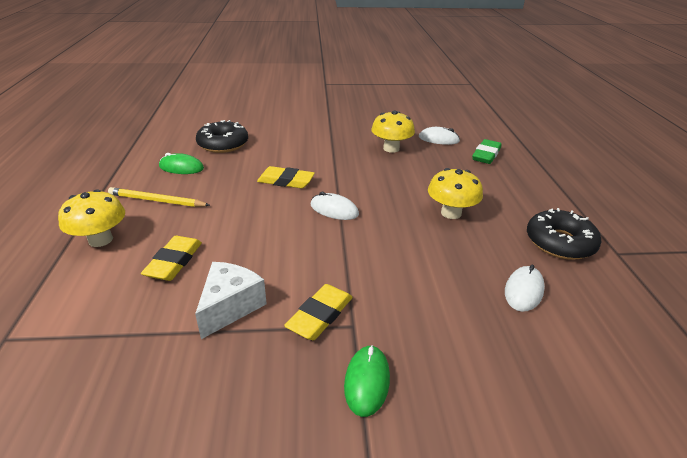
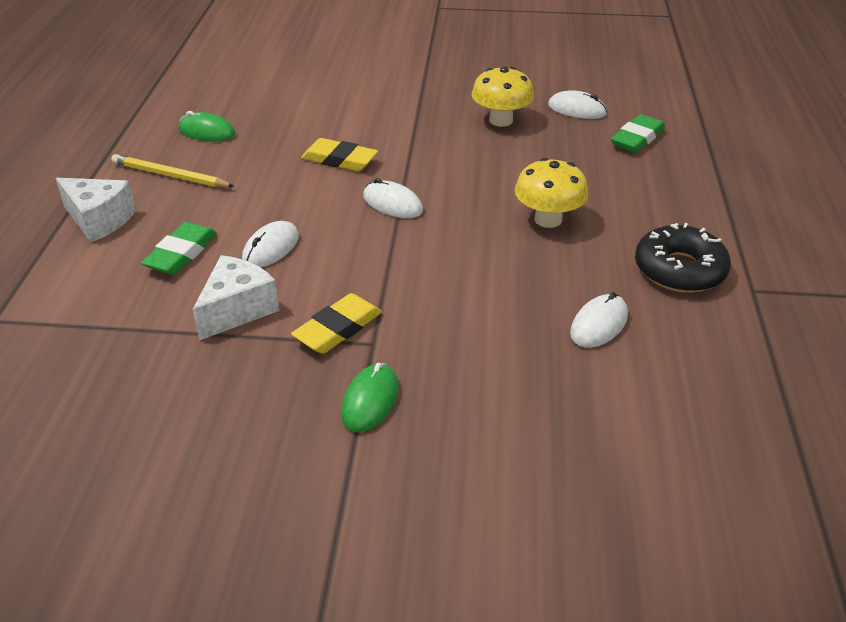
camera: 10 degrees right, 5 degrees up
yellow mushroom [58,189,125,247] -> white cheese [56,178,136,242]
yellow eraser [141,236,202,281] -> green eraser [141,222,217,275]
black donut [196,120,248,153] -> none
none -> white mouse [242,221,299,267]

